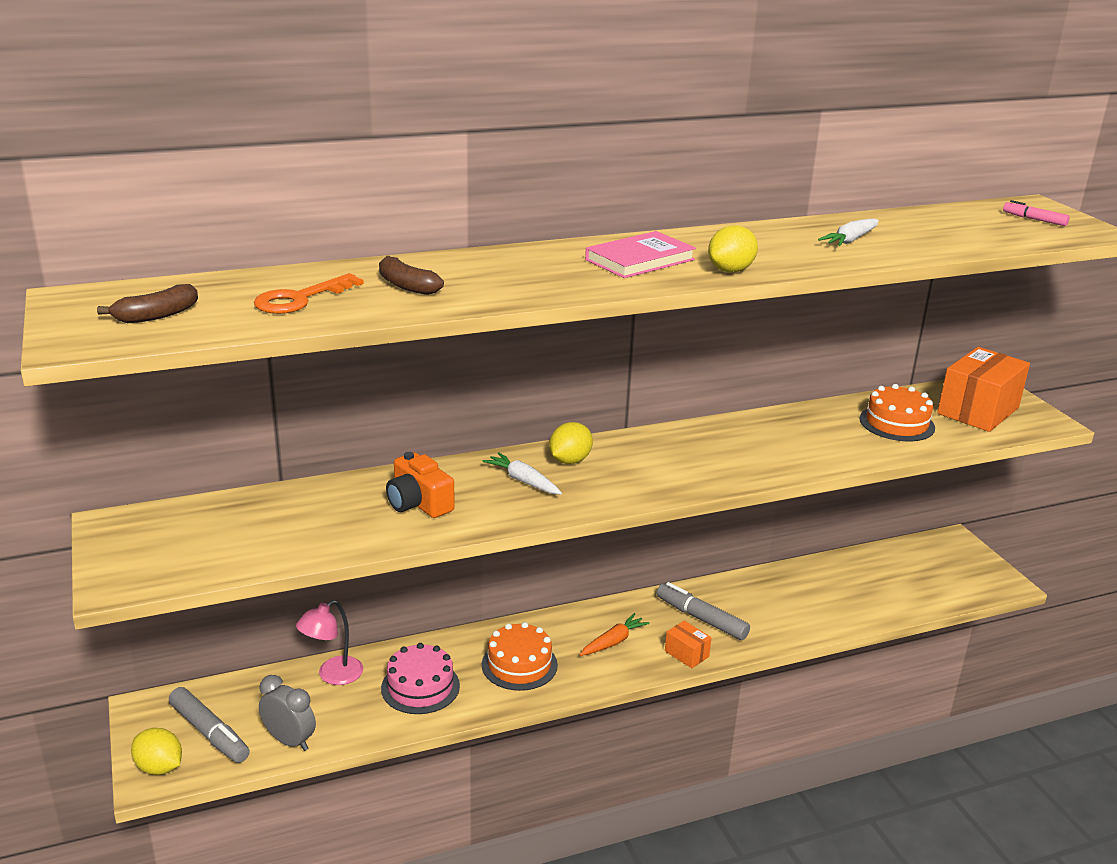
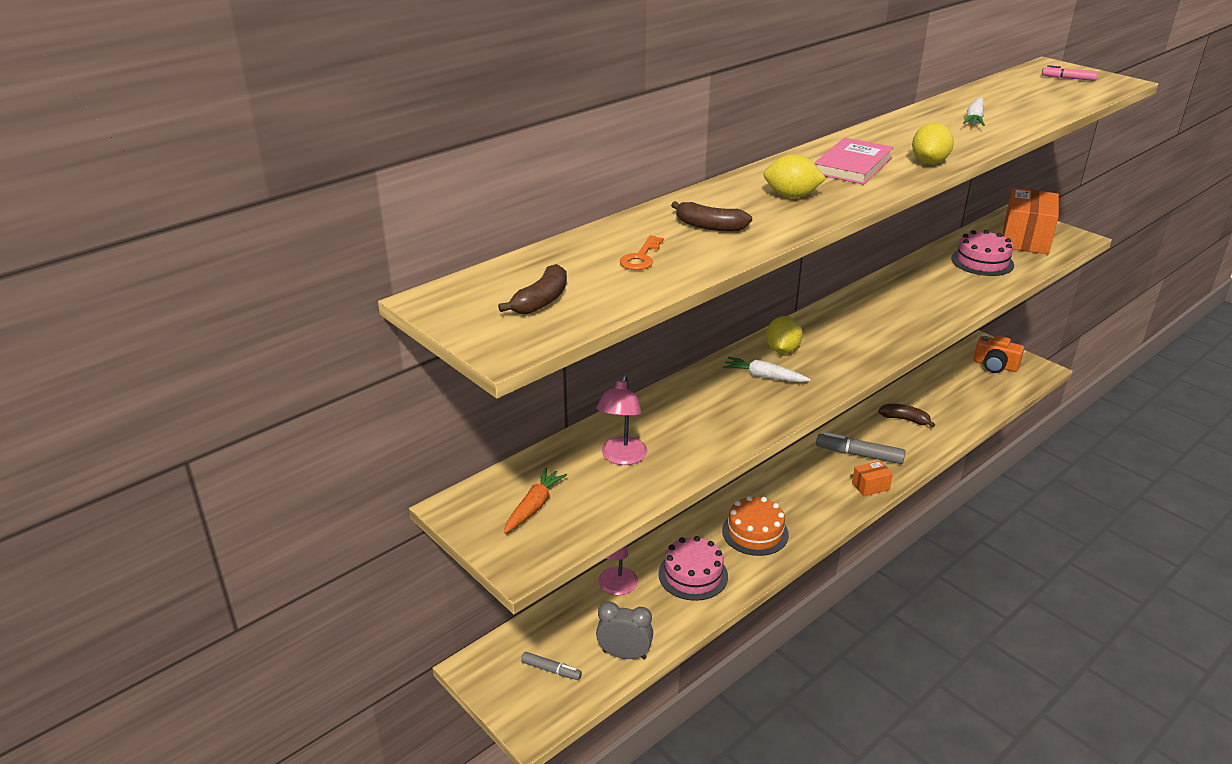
camera: 20 degrees left, 5 degrees up
yellow lemon [131,728,182,775] -> yellow lemon moved to [764,154,826,198]
grey marker [169,687,250,763] -> grey marker [521,652,582,680], size x0.57
orange key [254,273,364,314] -> orange key [620,235,664,270], size x0.66
orange camera [386,452,455,518] -> orange camera moved to [973,335,1024,373]
orange carrot [580,613,650,656] -> orange carrot moved to [504,468,567,534]
orange box [665,621,712,668] -> orange box turned 45 degrees counterclockwise [852,461,893,496]
orange cake [859,384,935,441] -> pink cake [951,230,1014,276]
none -> pink lamp [596,375,647,465]
none -> brown banana [878,404,935,428]

